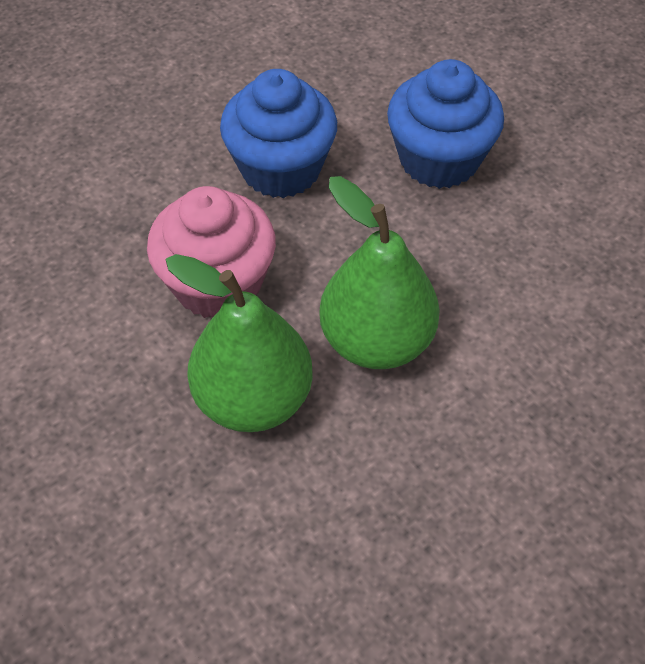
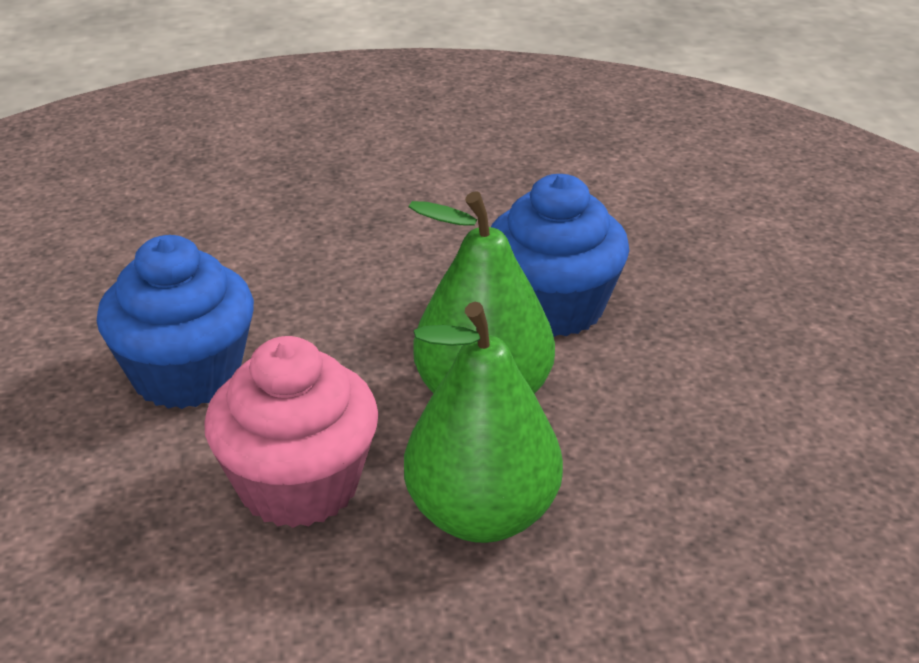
camera: 60 degrees left, 20 degrees down
blue cupcake [387,59,504,189] -> blue cupcake moved to [491,174,630,337]

